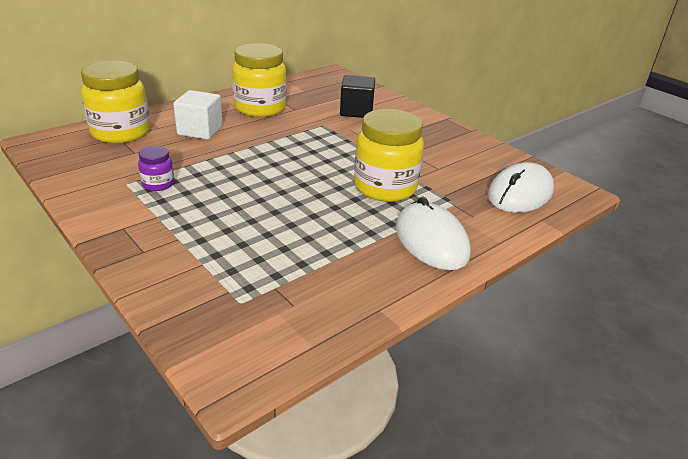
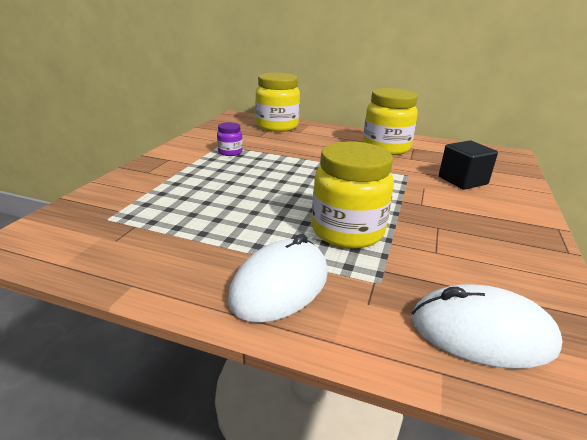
camera: 60 degrees right, 5 degrees down
white cube [173,90,223,140] -> none

